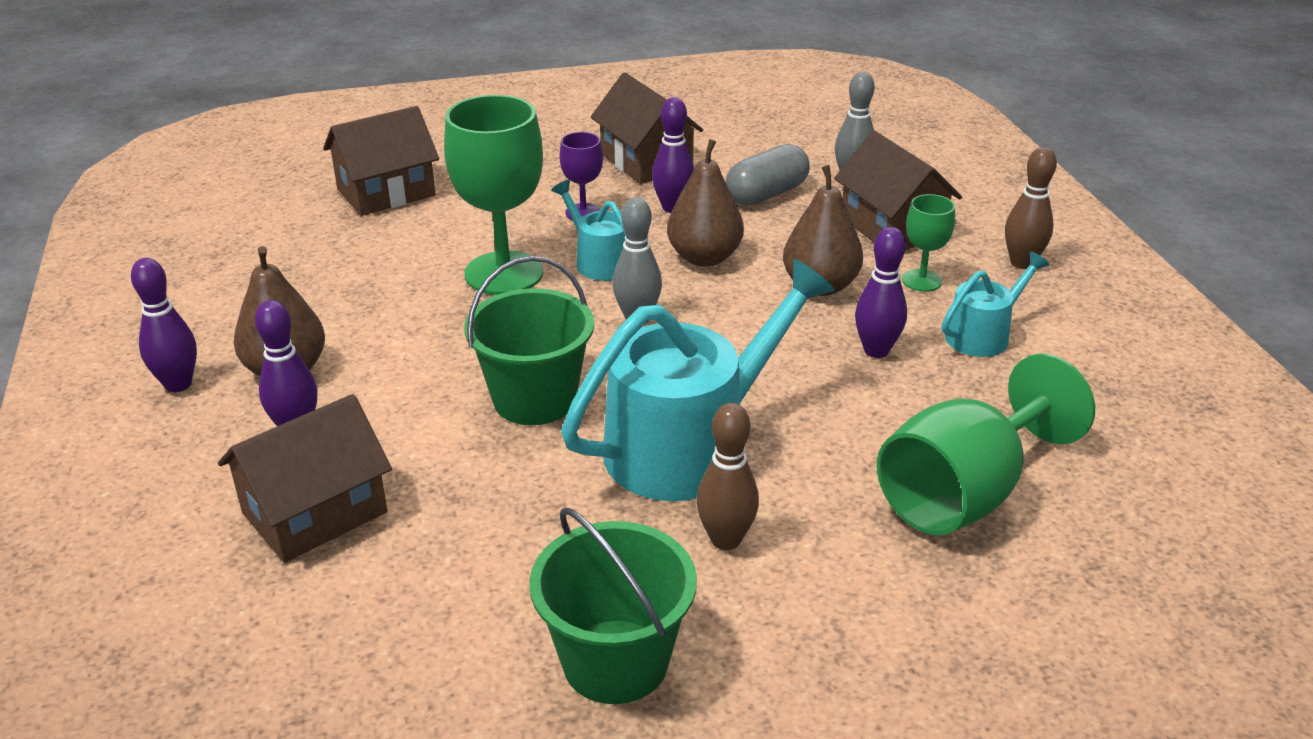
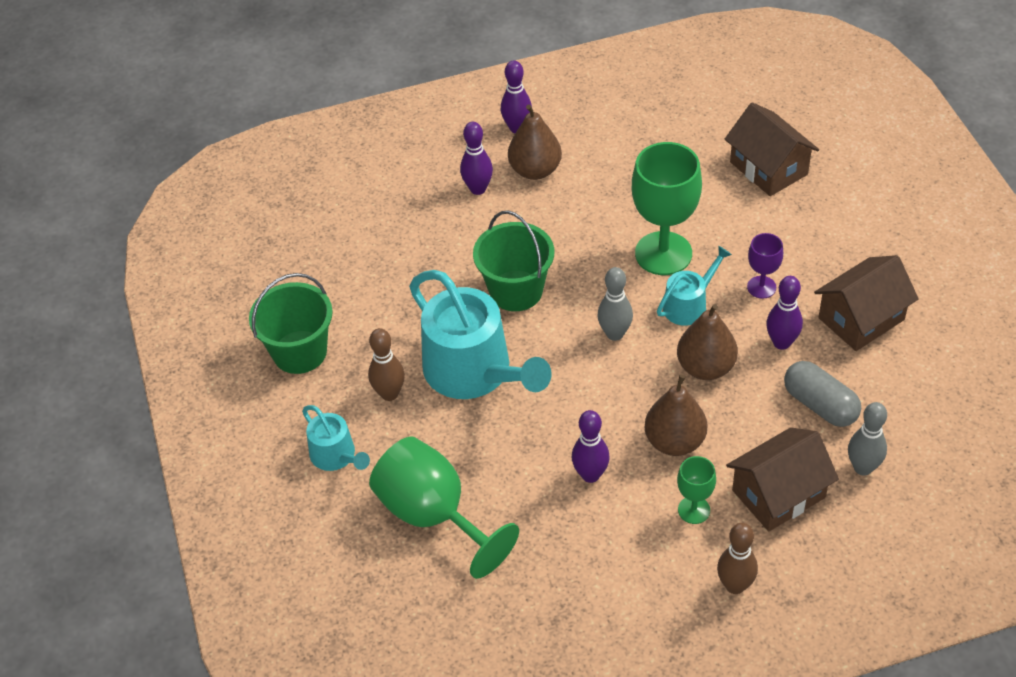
camera: 90 degrees right, 15 degrees up
brown house [218,394,392,563] -> none
turquoise watering can [942,251,1049,357] -> turquoise watering can moved to [302,405,370,471]

